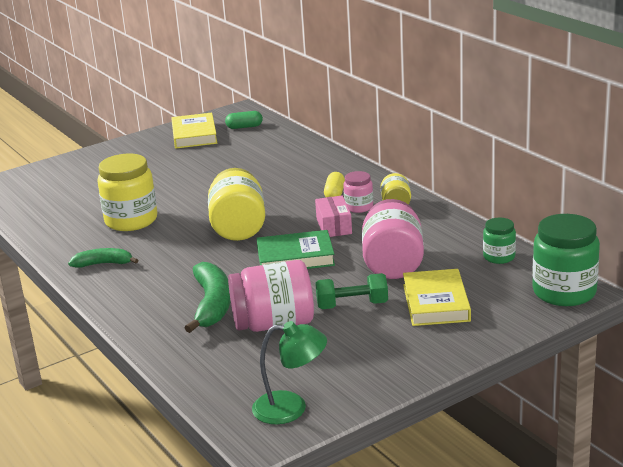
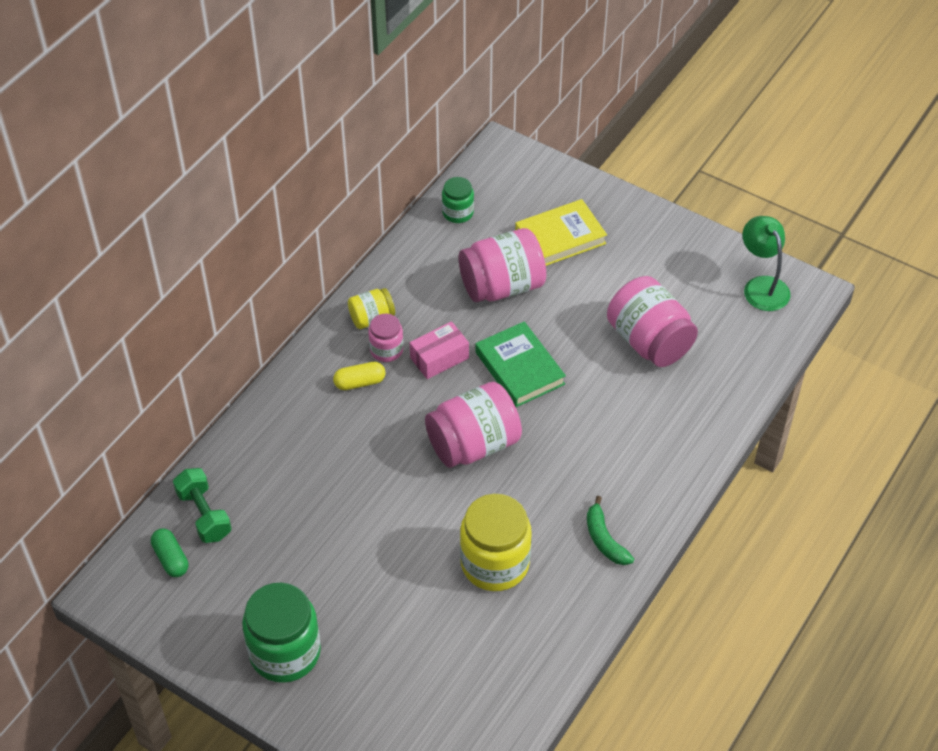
camera: 115 degrees left, 25 degrees up
yellow book [171,113,217,149] -> none
green banana [185,262,231,333] -> none
yellow jar [208,168,265,241] -> pink jar [425,382,522,468]
green dumbbell [315,273,388,309] -> green dumbbell moved to [173,468,232,543]
green jar [532,214,600,306] -> green jar moved to [242,583,321,683]

